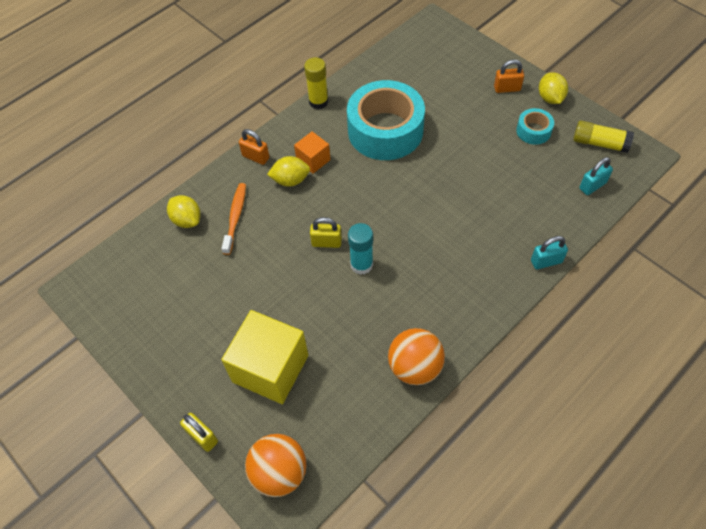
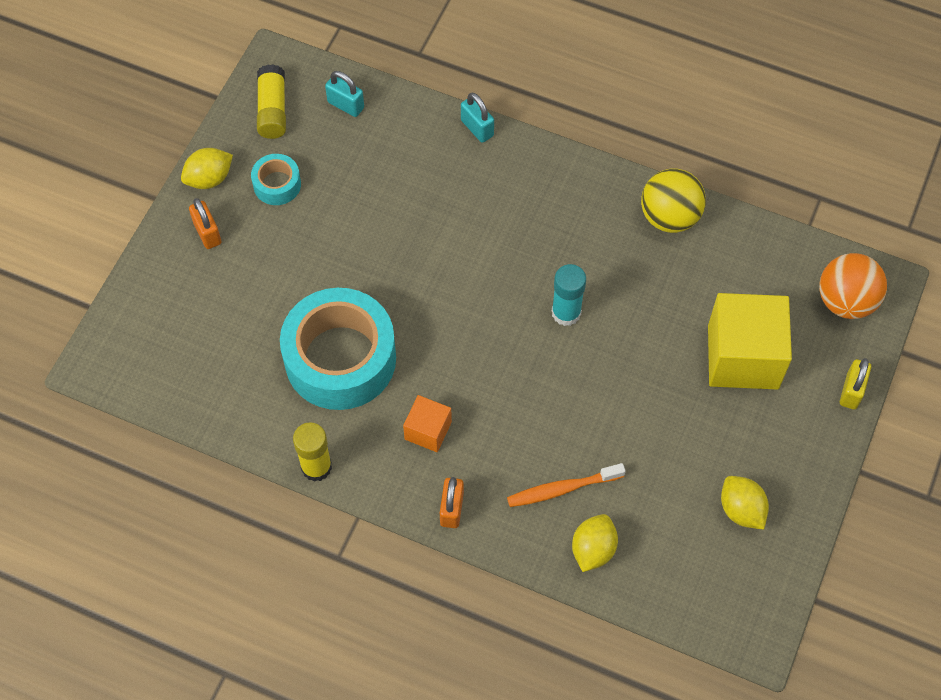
camera: 115 degrees left, 5 degrees up
yellow lemon [267,156,310,187] -> yellow lemon moved to [721,476,769,530]
yellow padlock [310,217,342,248] -> none
orange ball [388,328,445,385] -> yellow ball [641,169,706,233]

